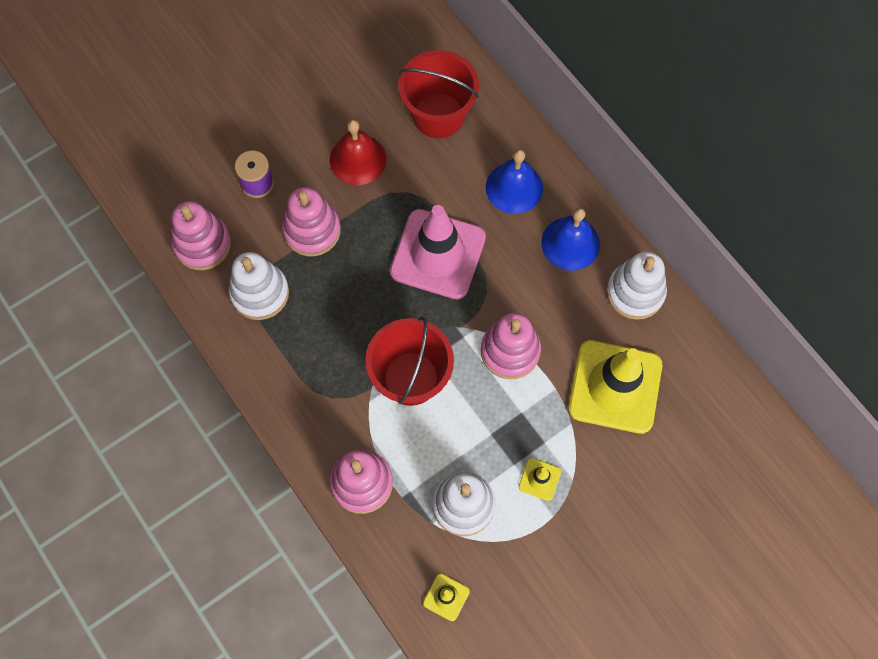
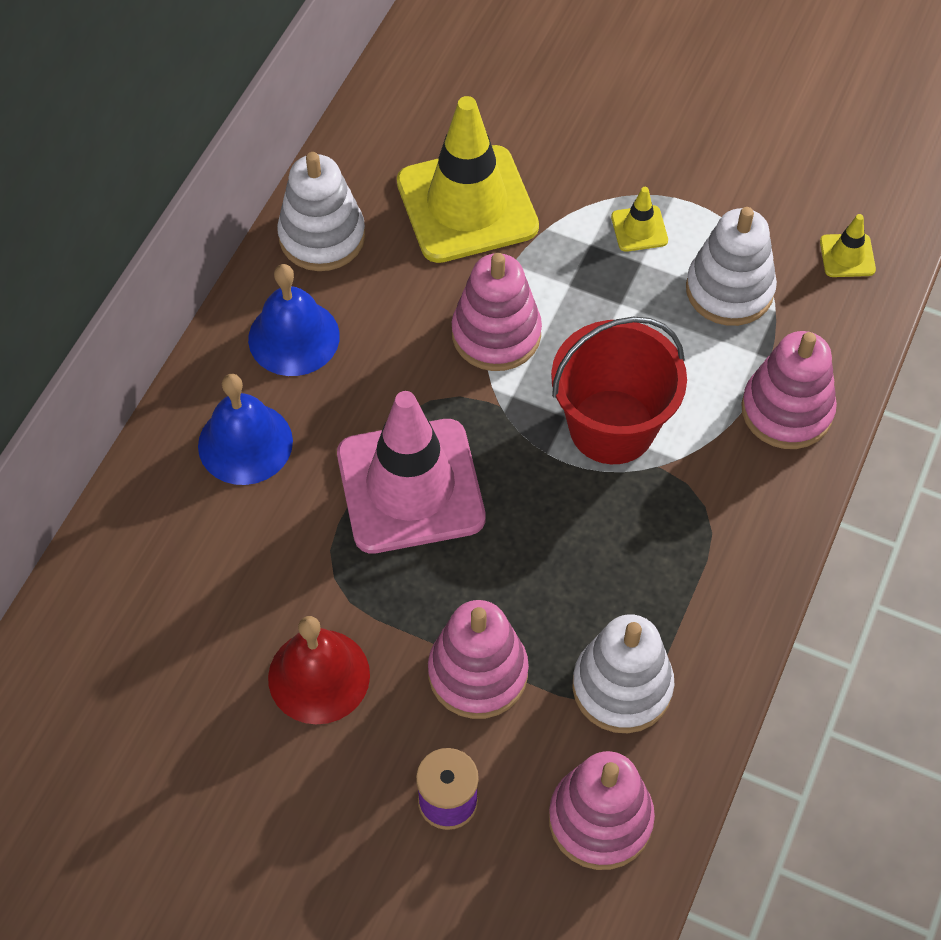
camera: 120 degrees left, 10 degrees down
red bucket [398,50,479,138] -> none

